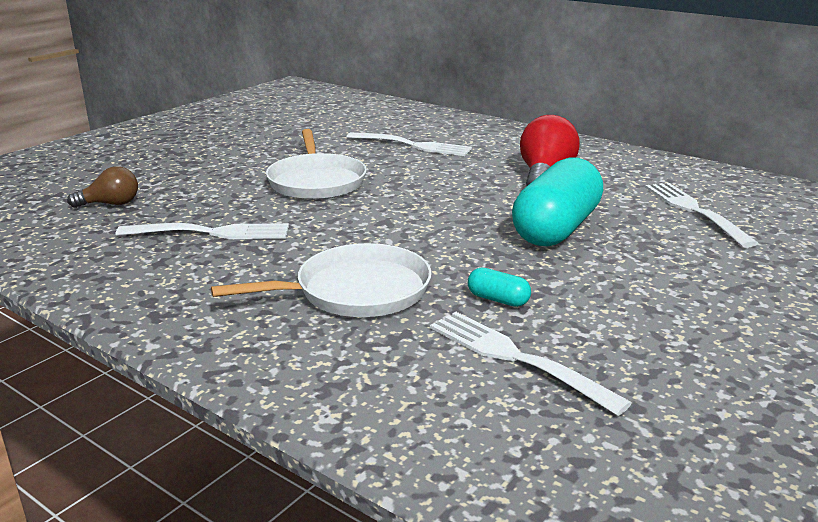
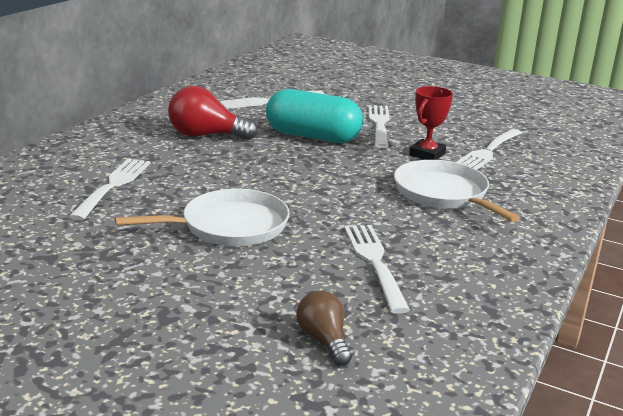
camera: 100 degrees left, 0 degrees up
turquoise capsule [468,268,531,307] -> red trophy [409,86,453,160]
none -> white fork [368,105,390,148]

